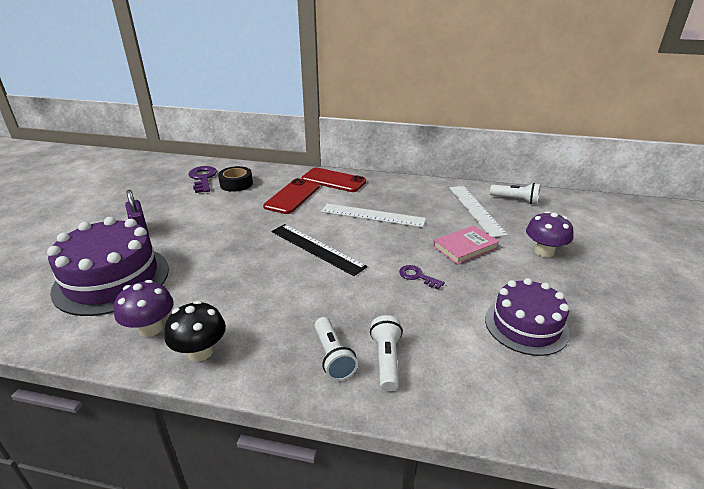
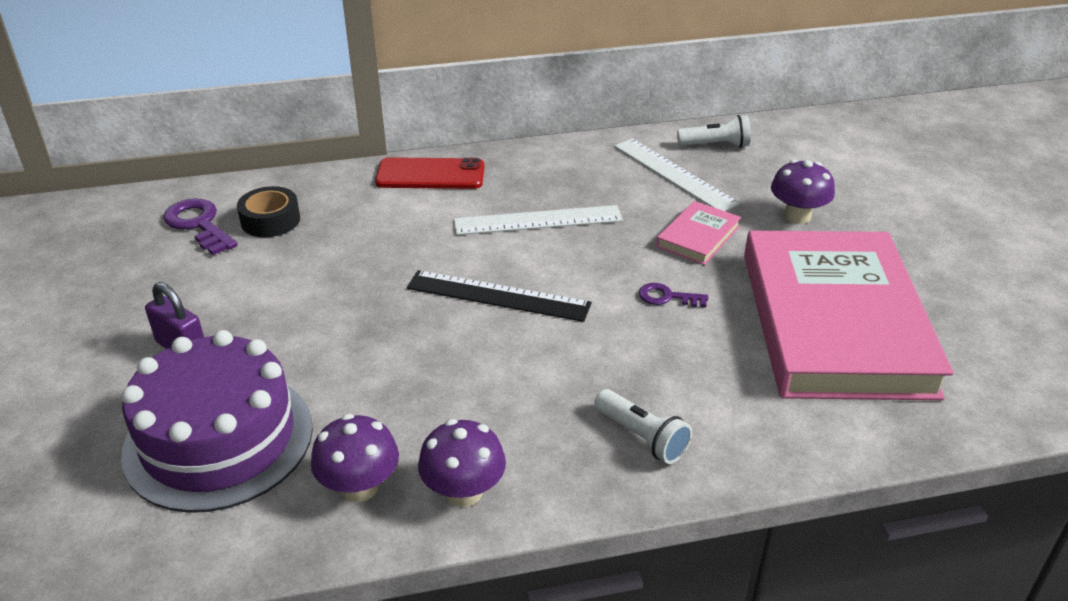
camera: 25 degrees left, 5 degrees up
black mushroom [164,300,226,361] -> purple mushroom [418,419,506,507]
red phone [263,178,320,214] -> none
white flashlight [370,315,403,391] -> none
purple cake [485,278,570,356] -> pink book [744,231,954,400]

